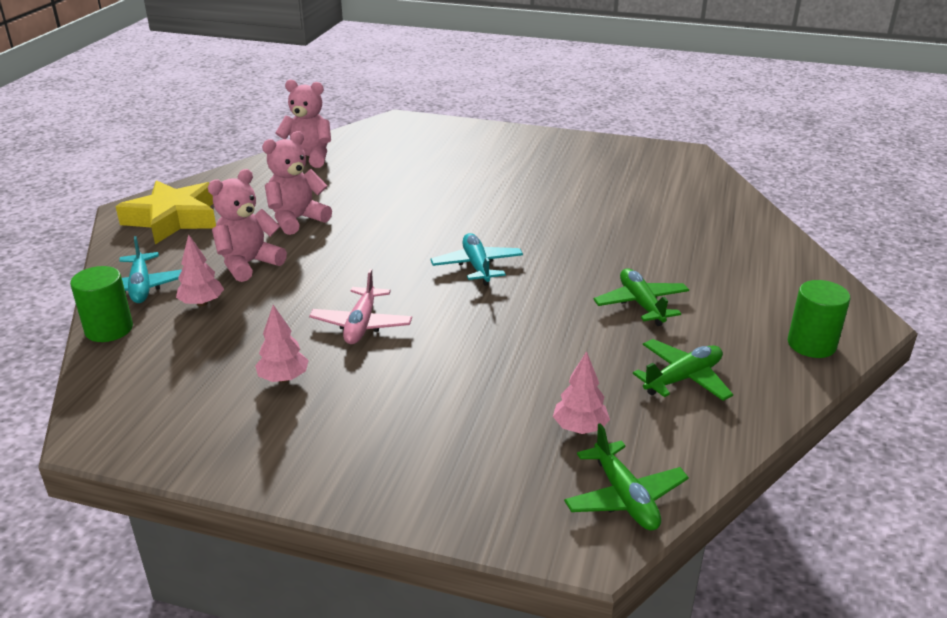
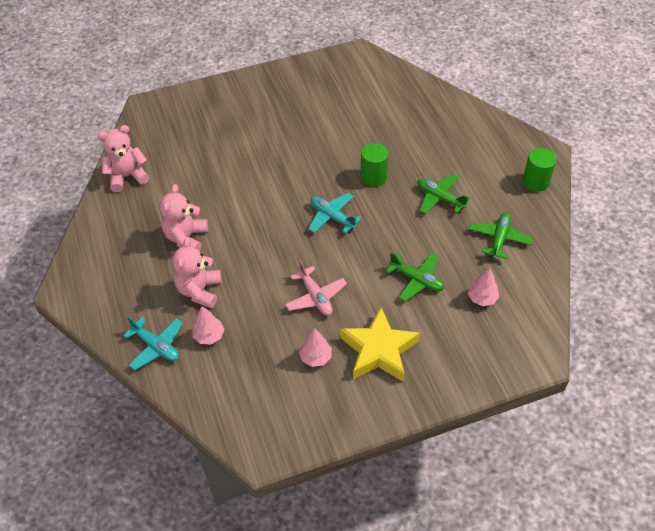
camera: 35 degrees left, 20 degrees up
green cylinder [70,266,133,342] -> green cylinder moved to [361,143,388,186]
yellow star [115,180,216,244] -> yellow star moved to [340,307,420,381]
green plane [564,423,689,531] -> green plane moved to [386,252,444,301]

